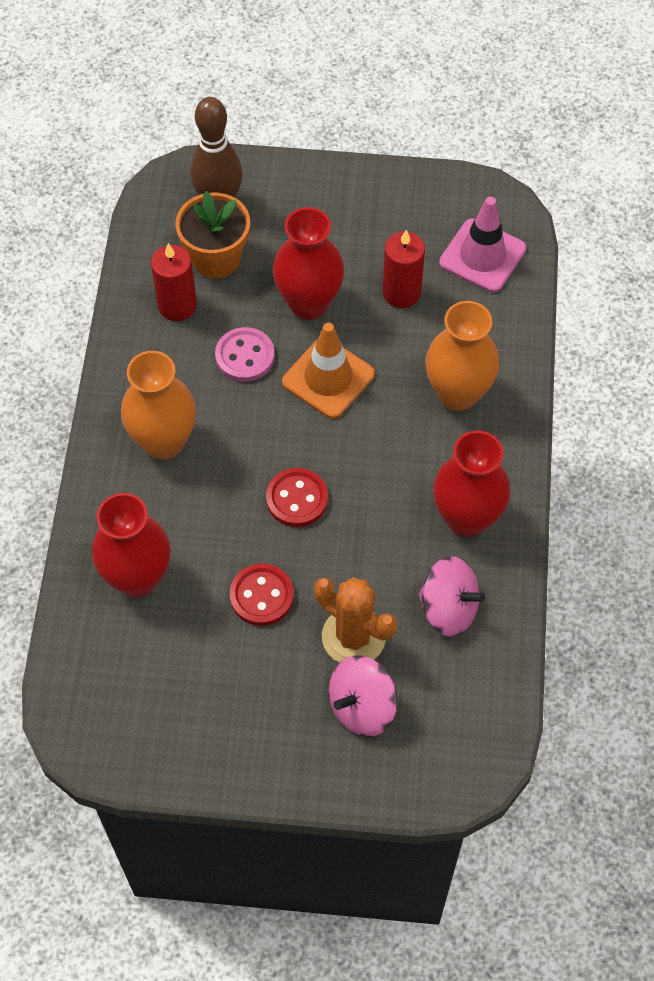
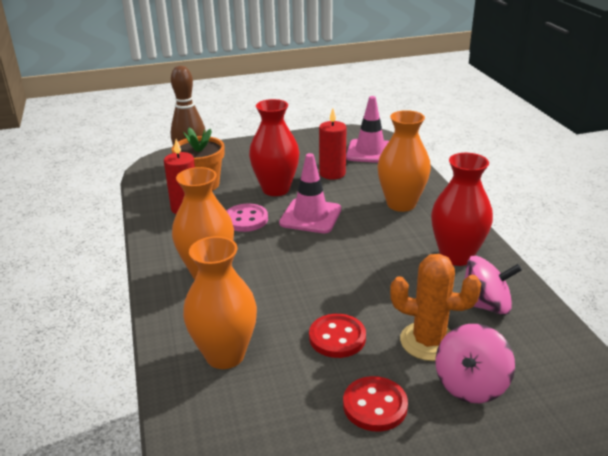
camera: 20 degrees left, 30 degrees down
red vase [92,493,171,597] -> orange vase [183,236,257,369]
red button [266,468,328,527] -> red button moved to [343,376,408,432]
orange traffic cone [282,323,375,419] -> pink traffic cone [279,153,341,233]

